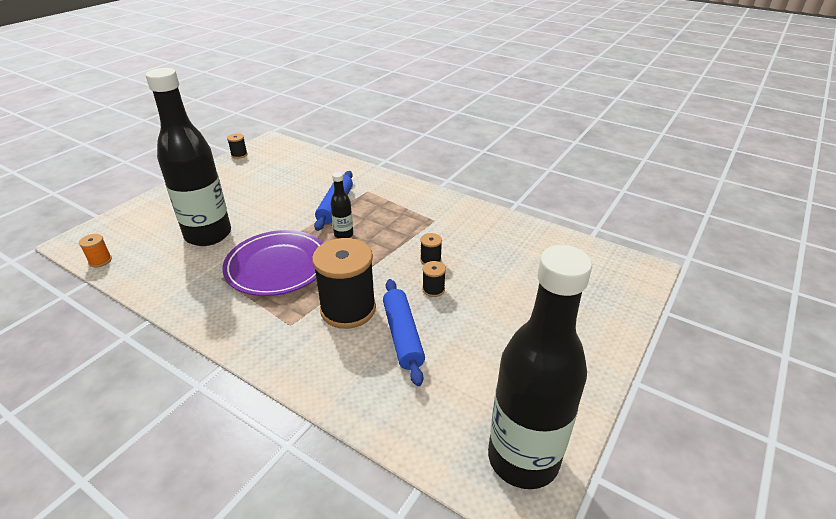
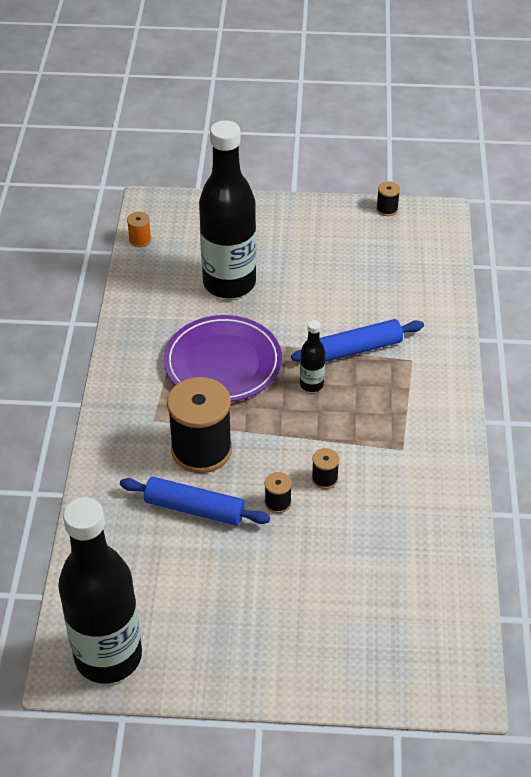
camera: 60 degrees right, 10 degrees up
blue rolling pin [383,279,425,386] -> blue rolling pin turned 60 degrees clockwise [120,477,270,525]

